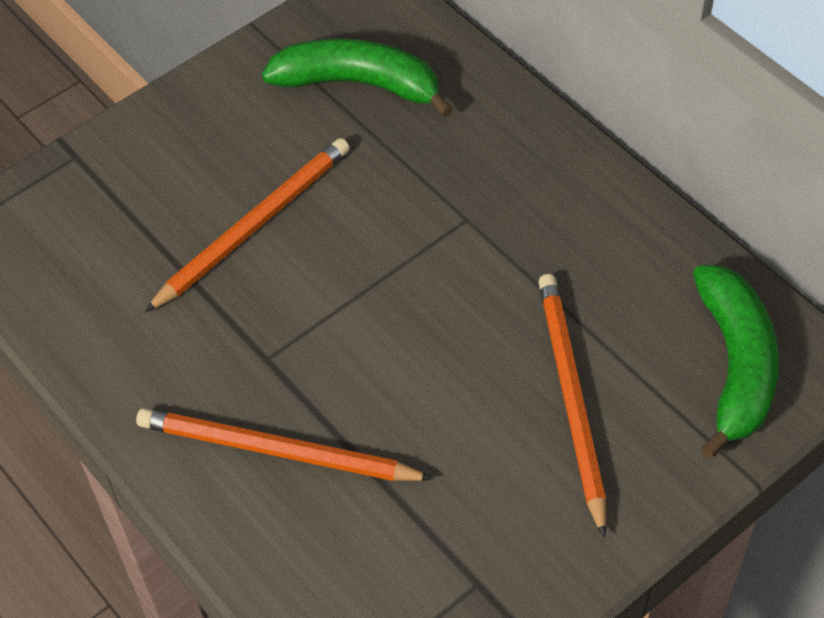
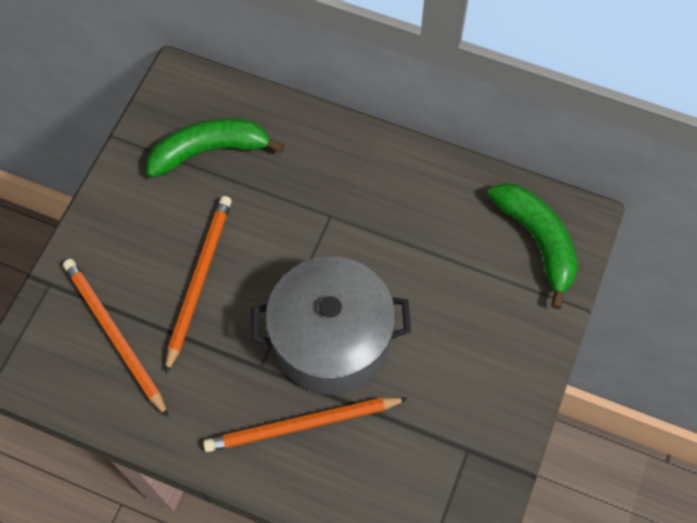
camera: 30 degrees left, 10 degrees up
orange pencil [538,274,606,538] -> orange pencil moved to [63,259,168,417]
none -> grey pot [251,257,411,394]

